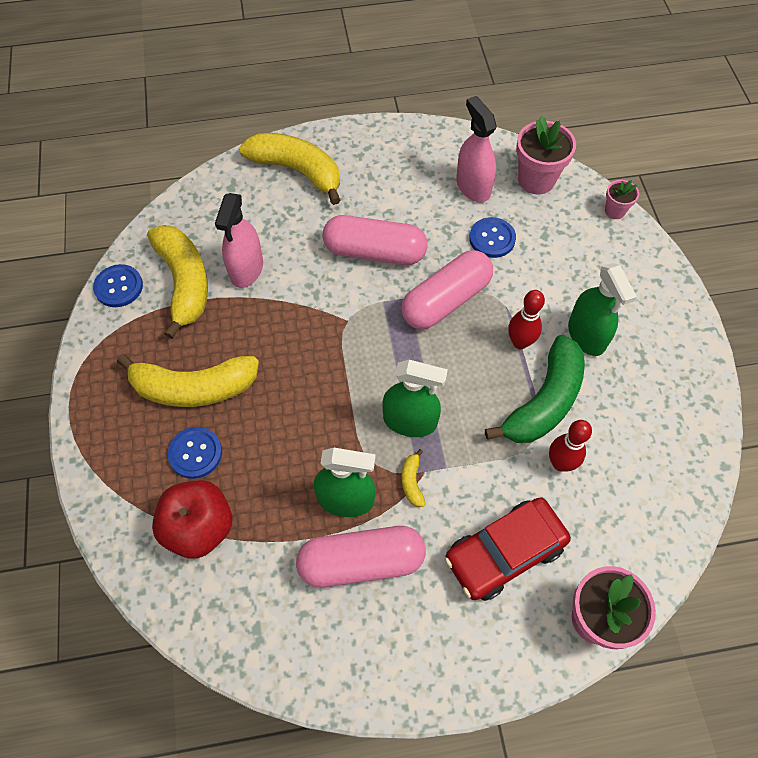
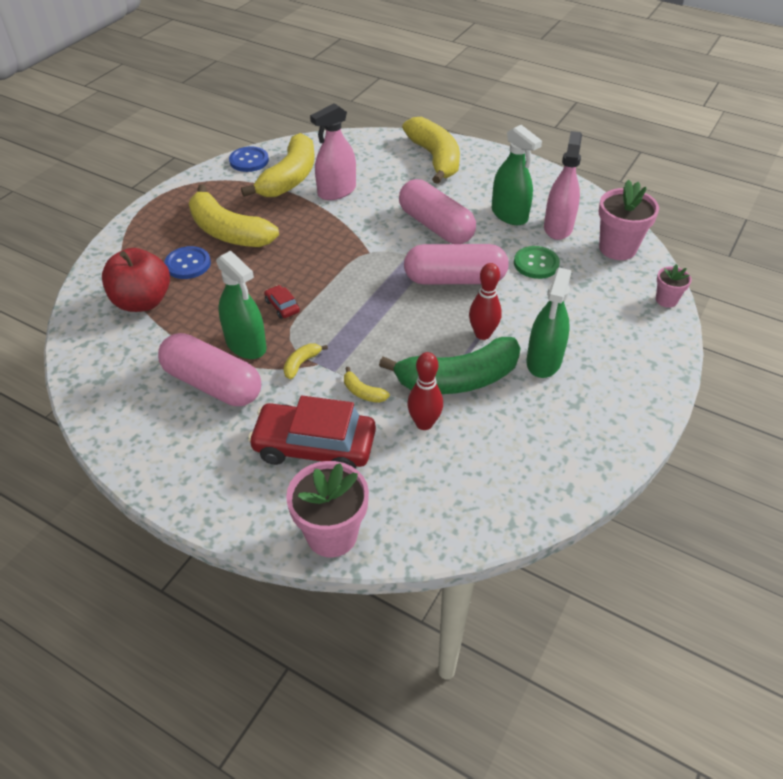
camera: 40 degrees right, 15 degrees down
green spray bottle [382,360,448,437] -> green spray bottle moved to [492,125,542,225]
blue button [469,217,516,258] -> green button [514,246,560,279]
none -> red car [264,285,300,319]
none -> yellow banana [344,367,390,403]

